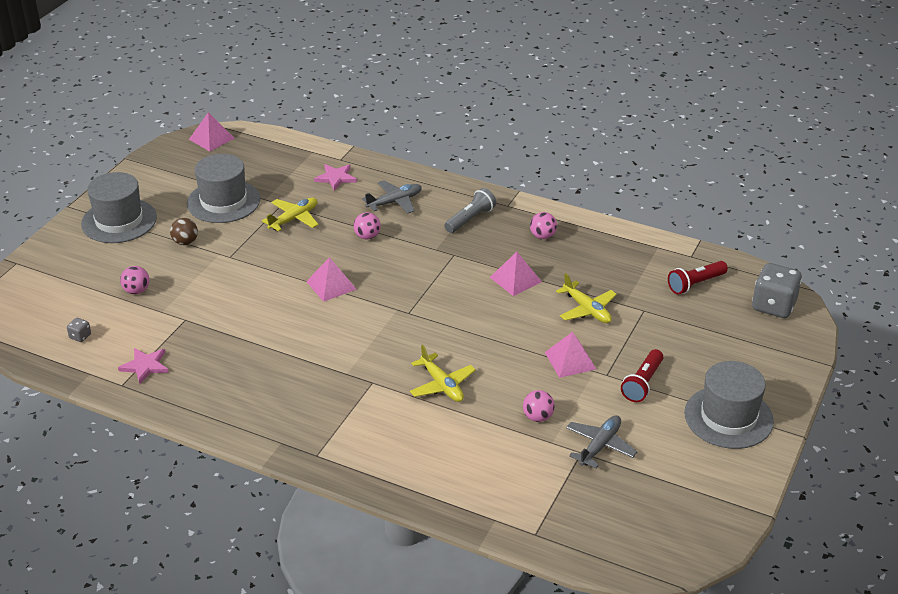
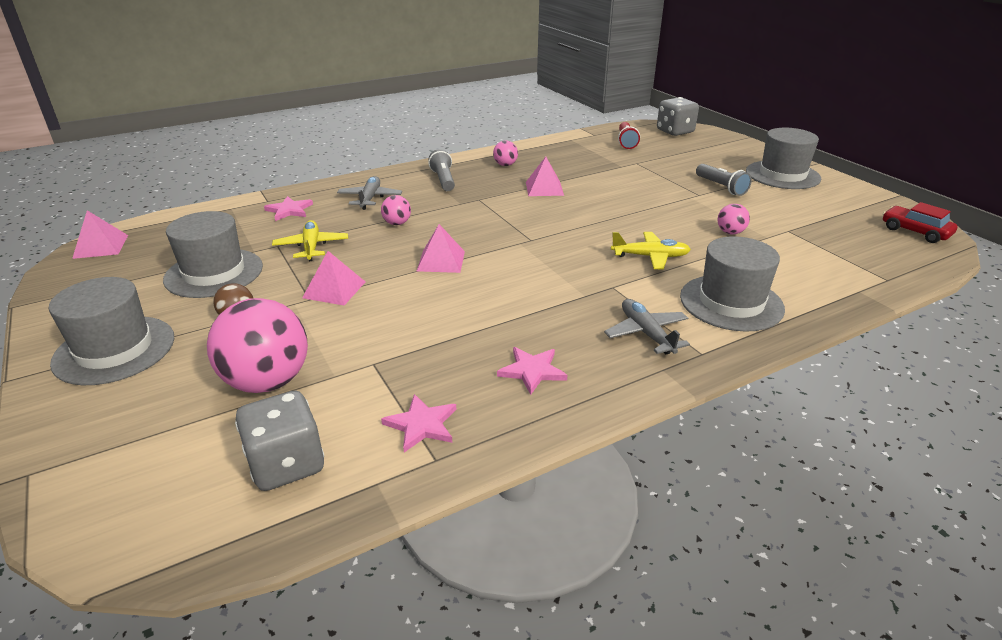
camera: 55 degrees left, 5 degrees down
grey dice [67,318,91,342] -> grey dice [235,391,324,491], size x2.31
pink ball [120,266,149,294] -> pink ball [207,298,308,393], size x2.15
pink pyramid [545,332,596,378] -> pink pyramid moved to [302,251,365,305]
yellow plane [556,273,617,323] -> none
grey plane [566,415,638,468] -> grey plane moved to [604,299,690,354]
red flashlight [621,349,663,402] -> grey flashlight [696,164,752,196]
none -> pink star [497,347,567,395]
none -> grey hat [680,236,785,332]
none -> red car [883,202,957,243]

